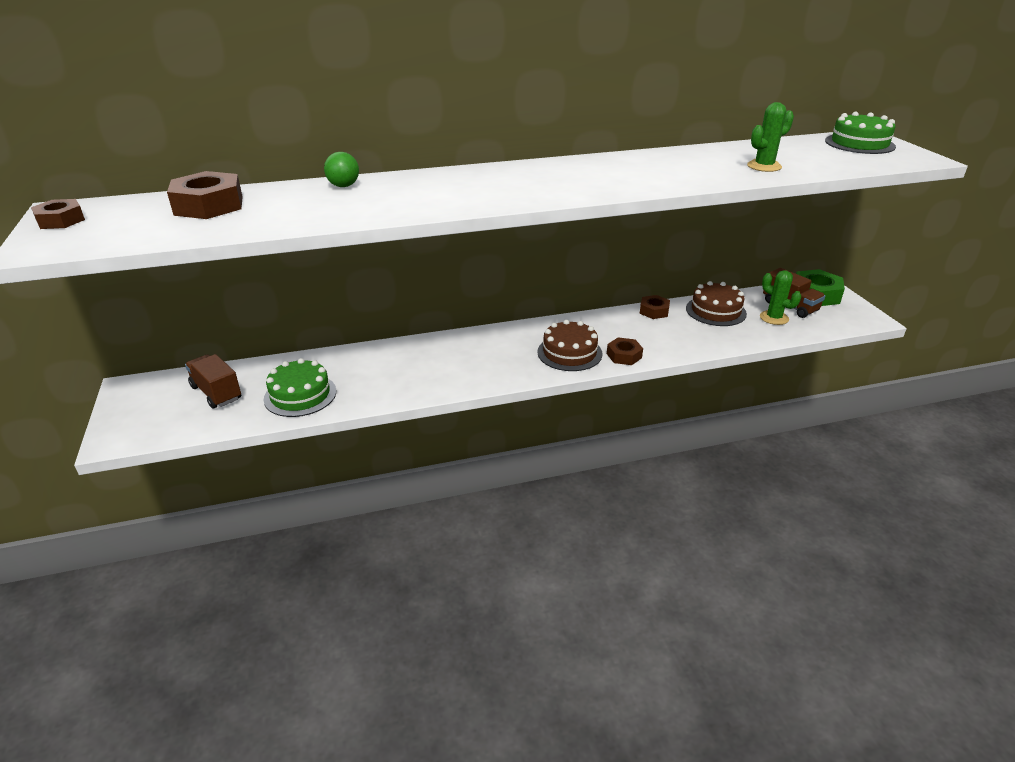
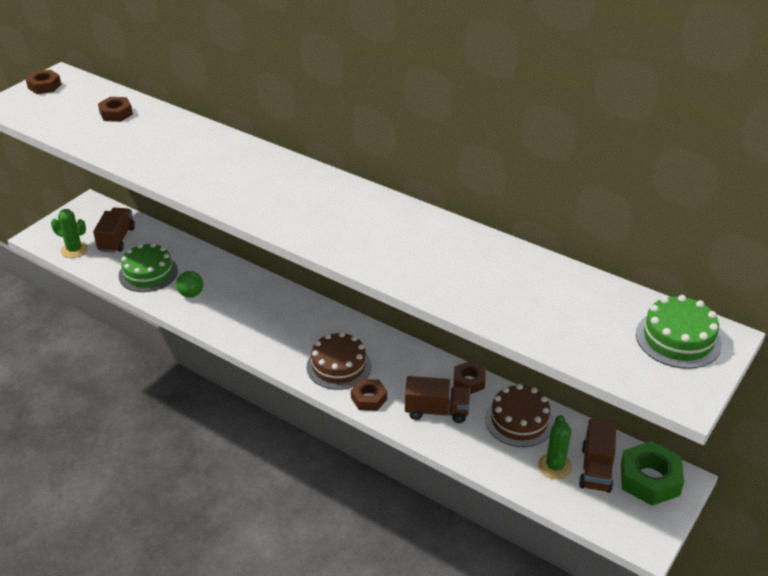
camera: 50 degrees right, 5 degrees up
brown nut [167,171,243,219] -> brown nut [98,97,133,122], size x0.60
green ball [324,152,359,187] -> green ball moved to [176,271,203,298]
green cactus [747,102,794,172] -> green cactus moved to [51,209,88,258]
none -> brown truck [405,376,470,423]

